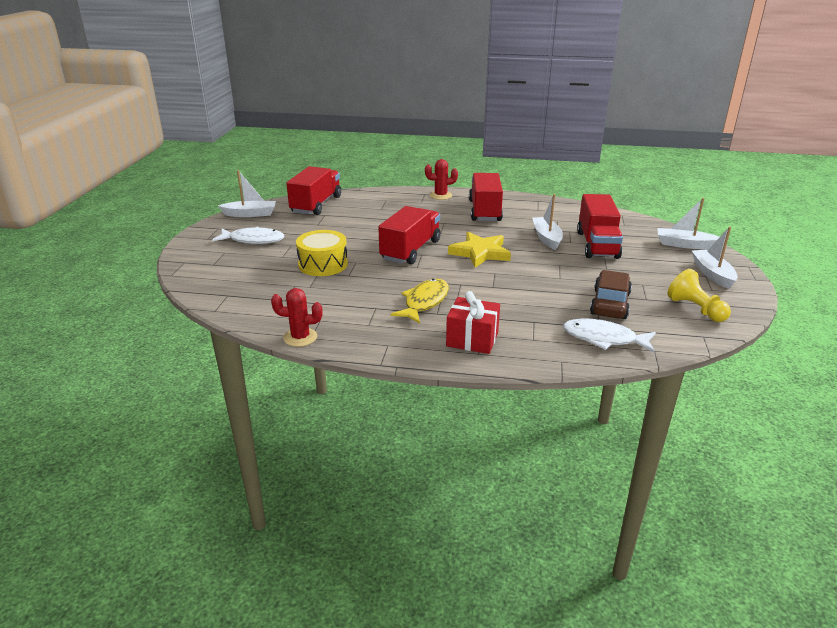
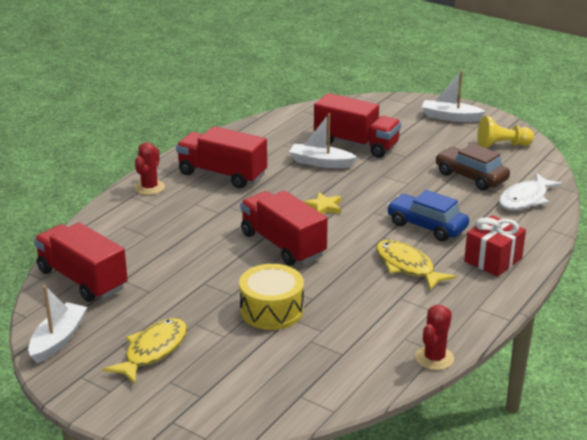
camera: 65 degrees left, 0 degrees up
white fish [212,227,284,244] -> yellow fish [103,318,187,384]
yellow star [448,232,511,268] -> yellow star [304,192,341,214], size x0.56
white boat [657,198,719,249] -> none
none -> blue car [387,190,469,241]

